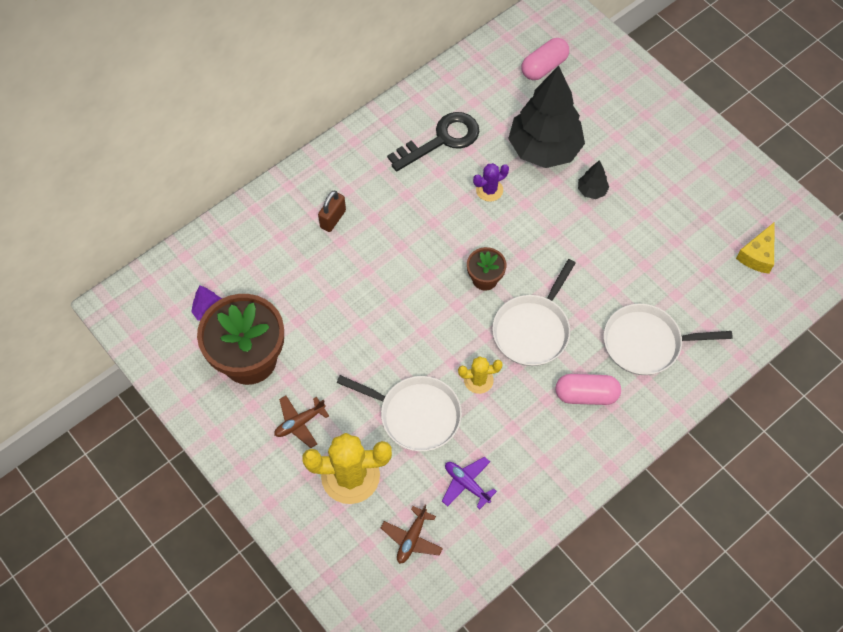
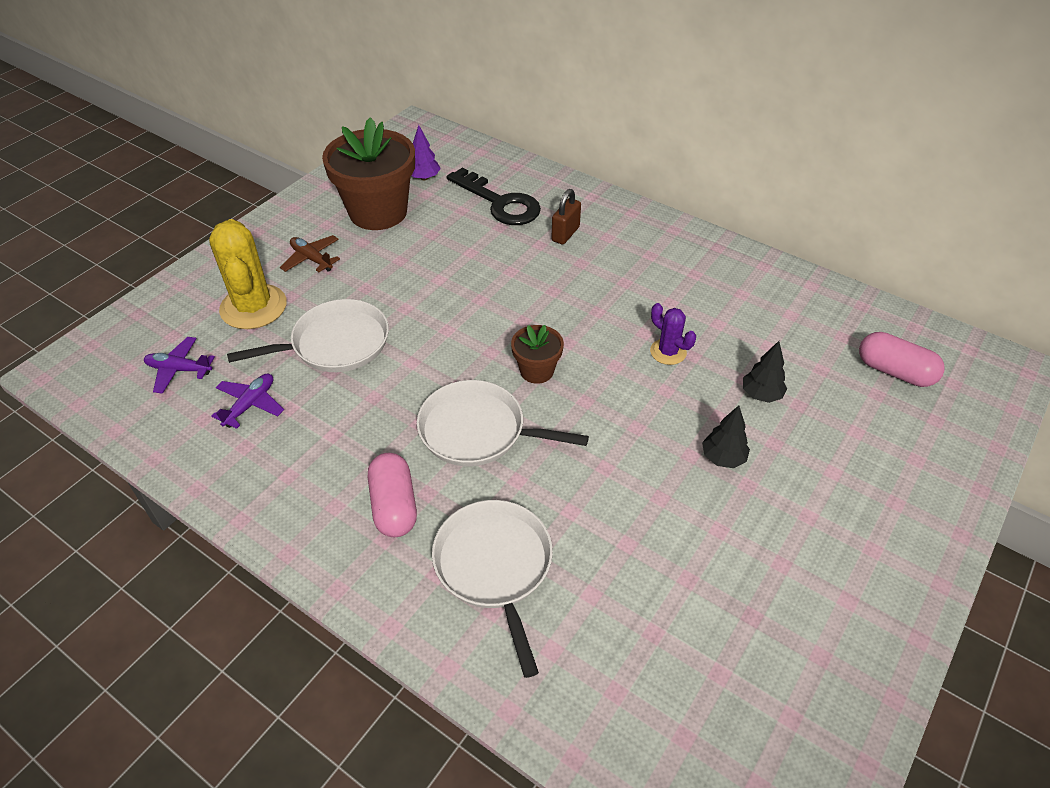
camera: 75 degrees right, 15 degrees down
brown padlock [318,191,346,232] -> brown padlock turned 75 degrees counterclockwise [551,189,581,244]
white pan [337,375,462,452] -> white pan turned 120 degrees counterclockwise [227,299,389,372]
brown plane [381,505,443,564] -> purple plane [144,337,215,394]
black key [387,112,479,172] -> black key moved to [447,167,541,225]
yellow cactus [458,356,503,394] -> none
black tree [508,66,585,168] -> black tree [743,341,787,403], size x0.41
yellow cheese [736,222,775,274] -> none

